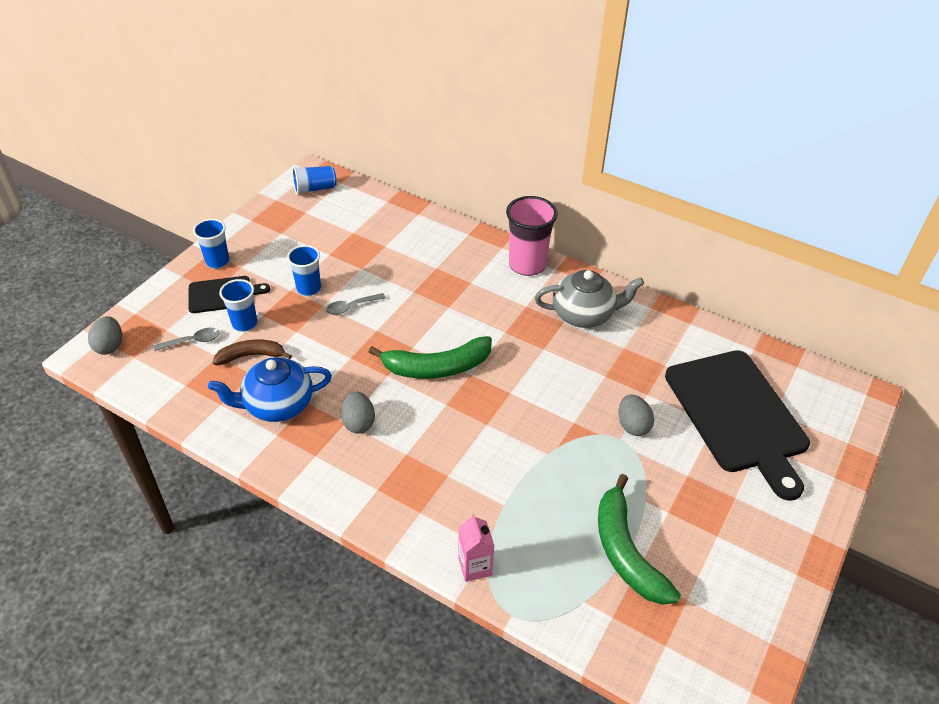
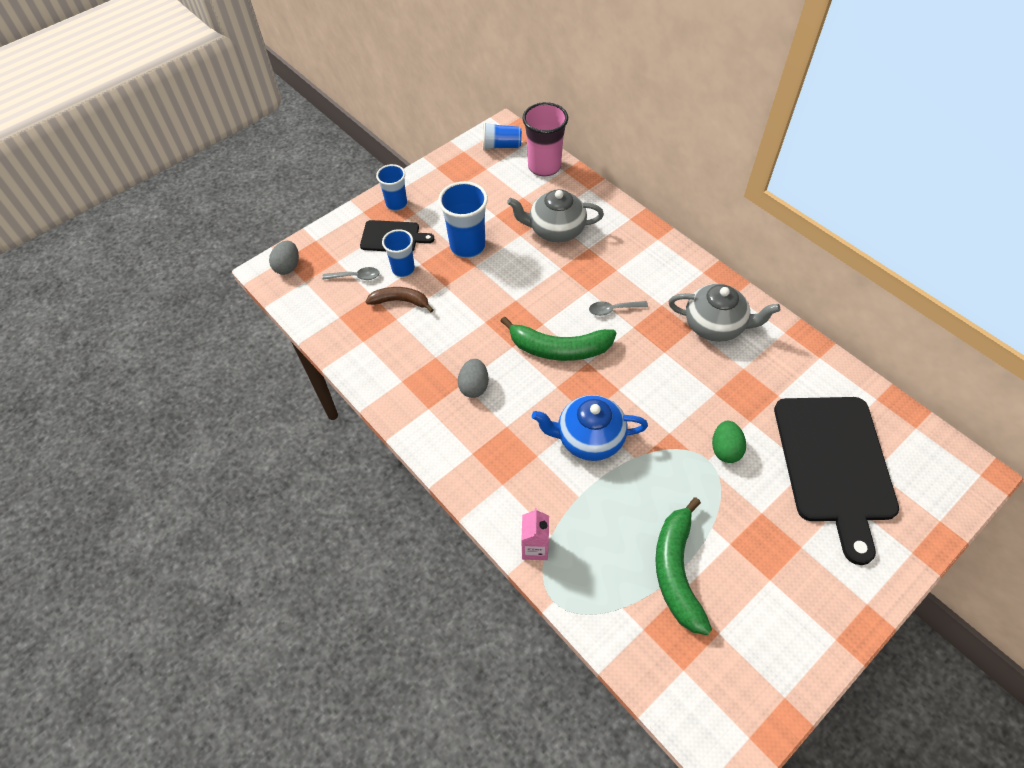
camera: 20 degrees right, 10 degrees up
blue teapot [208,357,332,422] -> blue teapot moved to [532,395,648,461]
blue cup [287,245,321,296] -> blue cup [438,181,488,258], size x1.59
grey spoon [326,293,386,315] -> grey spoon moved to [589,301,648,316]
pink cup [506,196,558,276] -> pink cup moved to [522,102,568,176]
grey egg [619,394,654,436] -> green egg [712,421,746,463]
none -> grey teapot [507,189,604,242]

